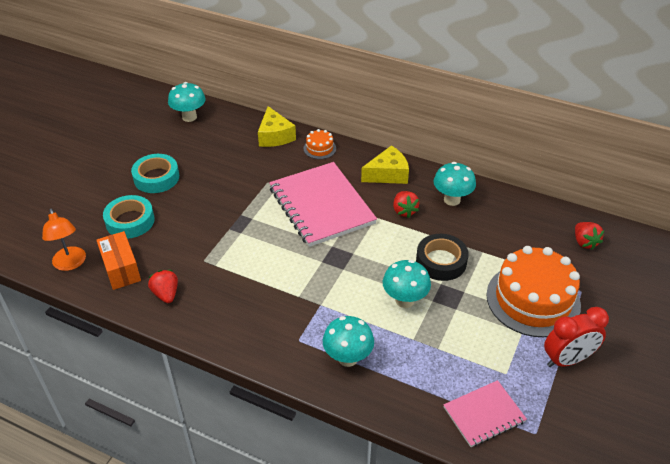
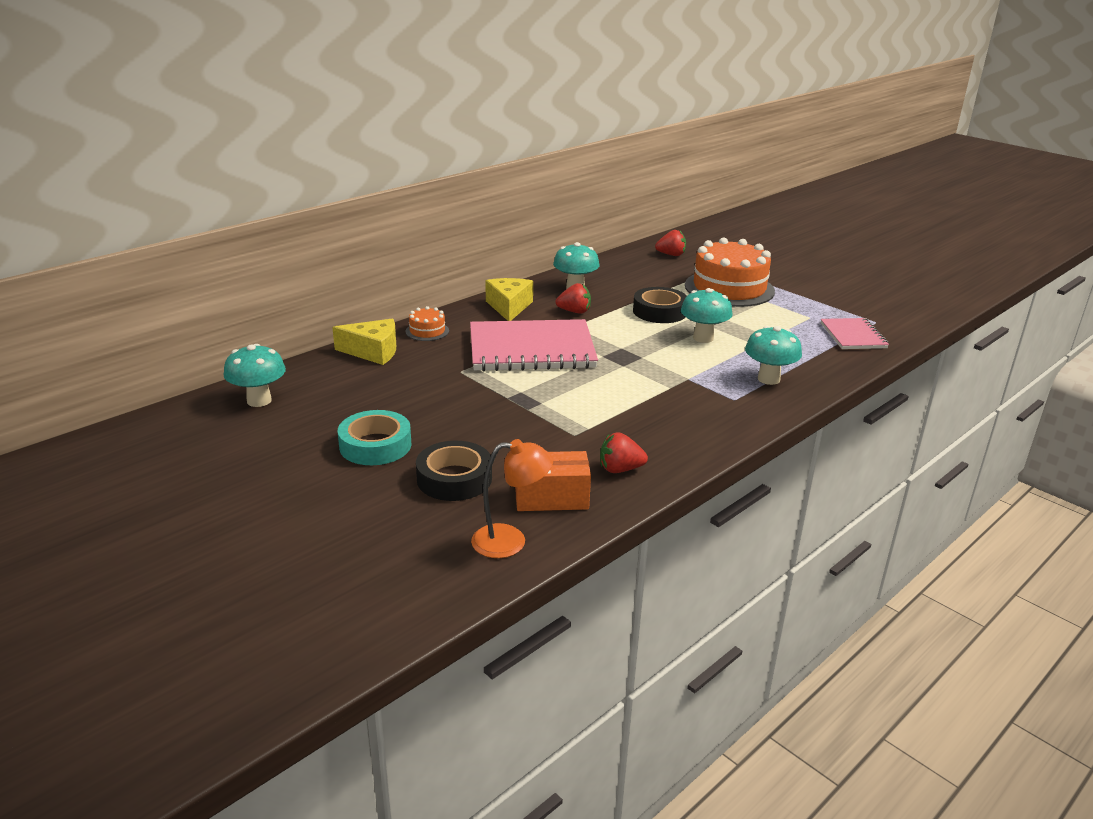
camera: 70 degrees left, 15 degrees down
turquoise tape [103,195,155,239] -> black tape [416,441,492,501]
red clock [544,307,609,367] -> none

